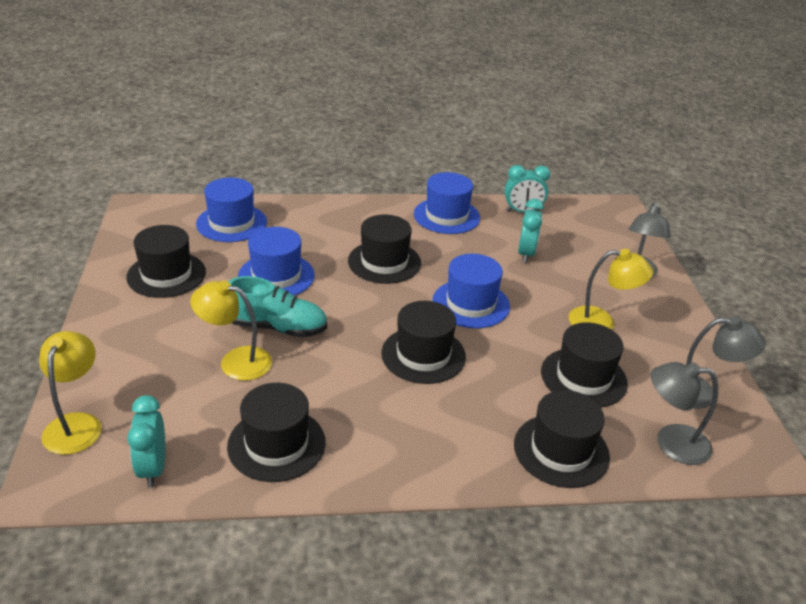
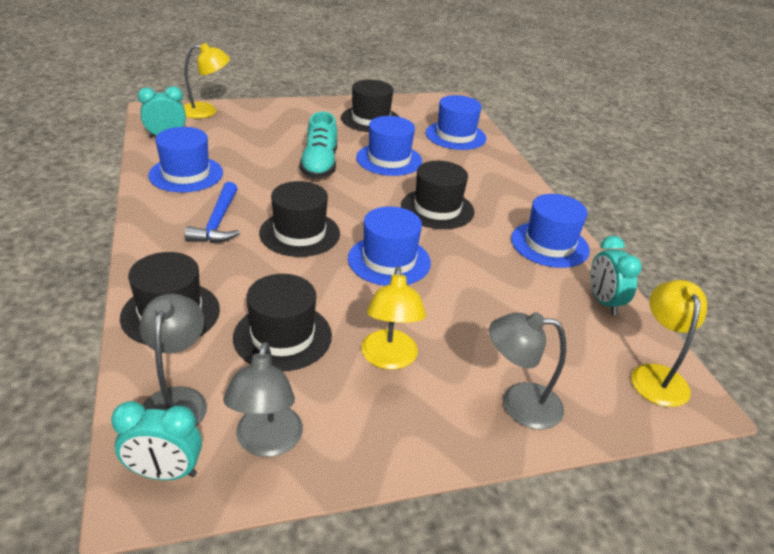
camera: 80 degrees right, 0 degrees up
yellow lamp [190,280,272,381] -> yellow lamp moved to [631,280,707,407]
black hat [227,383,326,482] -> blue hat [148,127,223,192]
turquoise clock [518,199,544,263] -> turquoise clock moved to [111,401,202,480]
none -> blue hammer [184,182,240,243]

